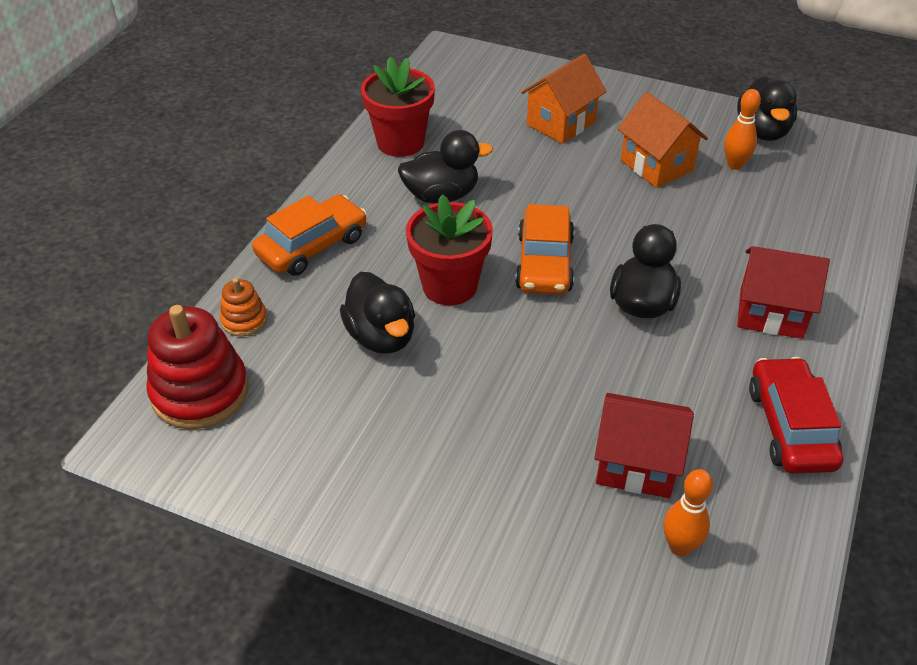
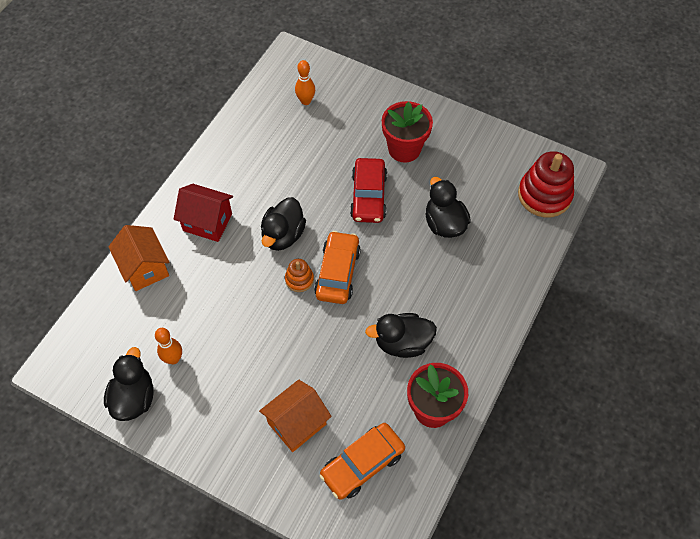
camera: 175 degrees left, 15 degrees up
orange stacking toy [220,278,267,336] -> orange stacking toy moved to [285,259,314,292]
orange car [252,194,367,276] -> orange car moved to [319,423,405,500]
red flower pot [406,194,493,305] -> red flower pot moved to [382,101,433,163]
red house [595,393,694,498] -> none
orange house [618,92,708,188] -> orange house moved to [109,225,170,291]
red car [749,357,843,474] -> red car moved to [350,158,387,223]

